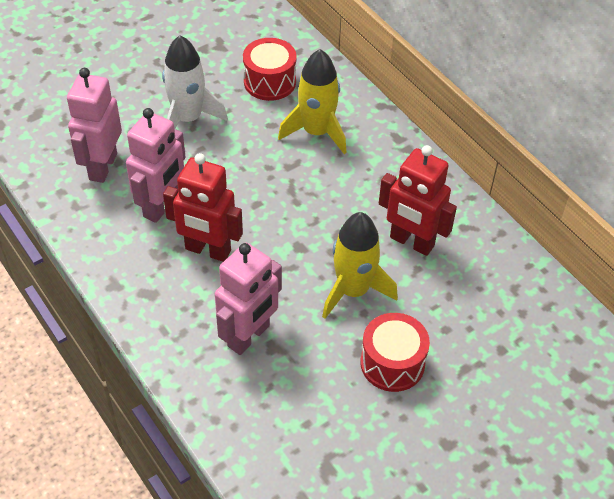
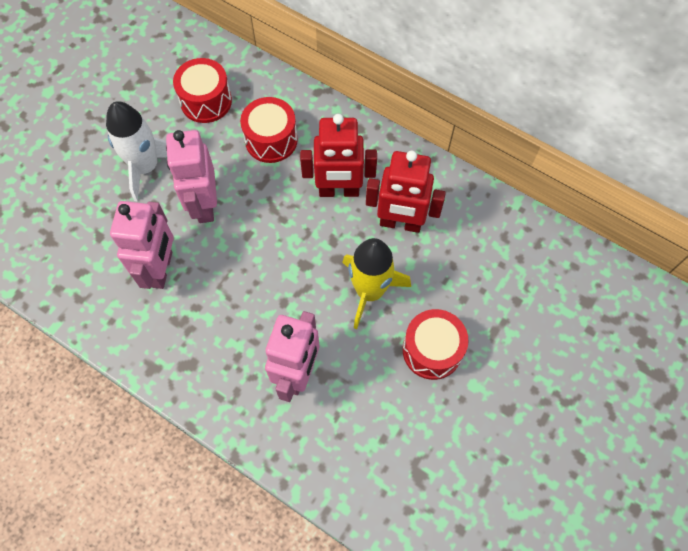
camera: 20 degrees left, 15 degrees up
pink robot [67,68,122,183] -> pink robot moved to [166,130,217,223]
red robot [163,153,243,262] -> red robot moved to [300,114,377,197]
yellow rocket [278,49,346,154] -> red drum [240,97,298,163]

